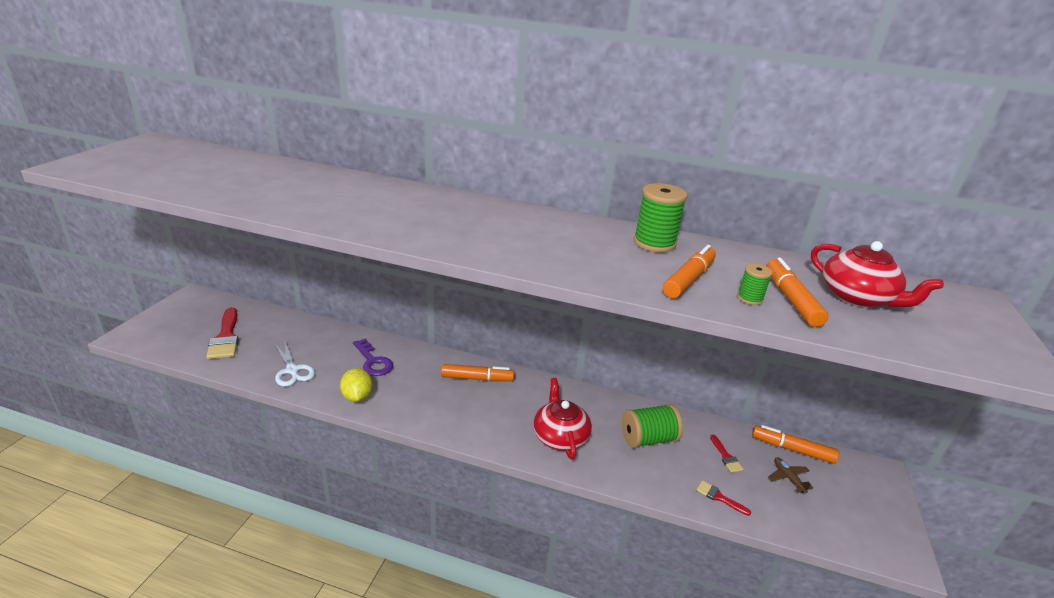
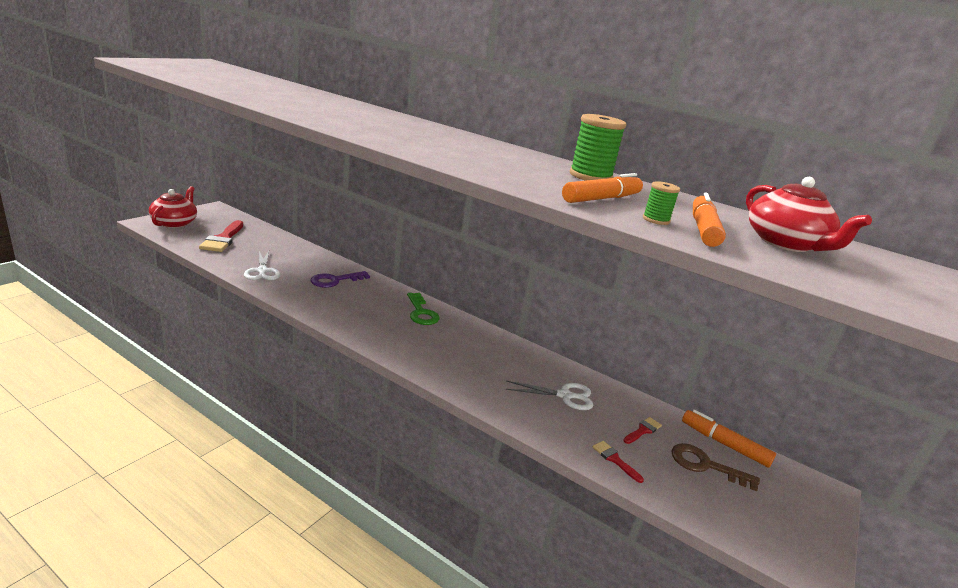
camera: 15 degrees right, 5 degrees down
yellow lemon [340,368,373,402] -> none
purple key [353,339,393,376] -> purple key turned 75 degrees clockwise [311,271,370,288]
orange marker [441,364,514,381] -> green key [407,293,440,325]
red teapot [533,378,592,460] -> red teapot moved to [149,186,197,228]
green spool [622,404,683,448] -> white scissors [506,381,594,410]
red brush [710,435,744,473] -> red brush turned 135 degrees counterclockwise [623,417,662,444]
brown plane [768,457,813,493] -> brown key [671,443,760,491]

